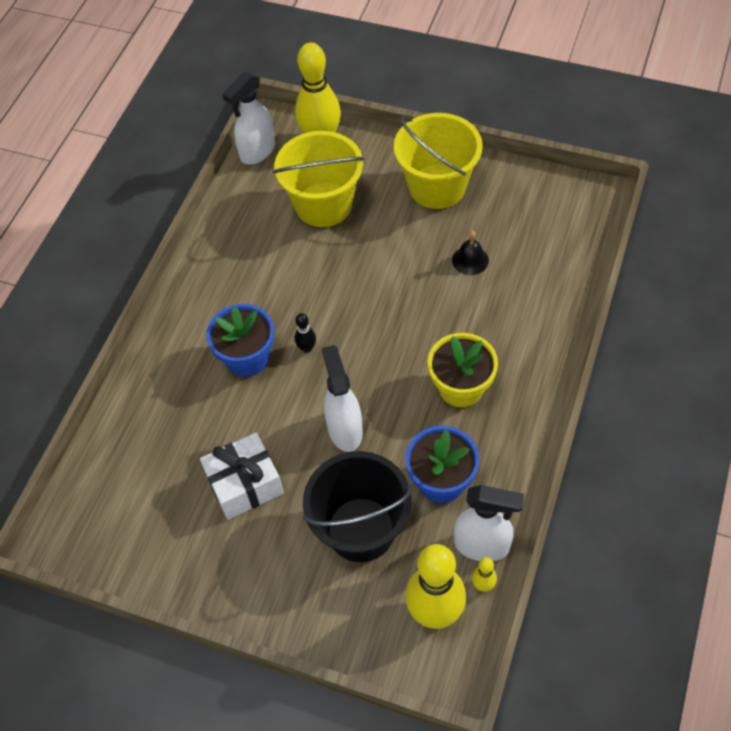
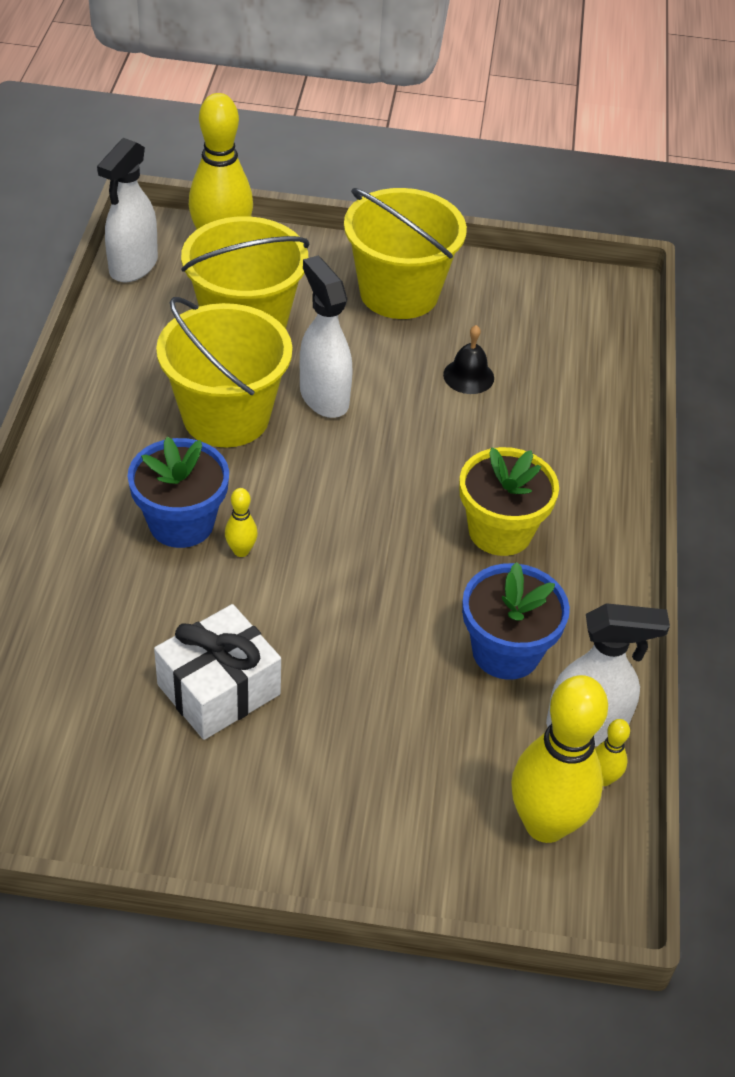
camera: 20 degrees left, 10 degrees down
black bowling pin [294,313,316,353] -> none
black bucket [303,451,412,562] -> none
white spray bottle [322,345,363,452] -> white spray bottle moved to [300,256,353,418]
none -> yellow bucket [156,297,292,447]
none -> yellow bowling pin [225,488,258,557]

